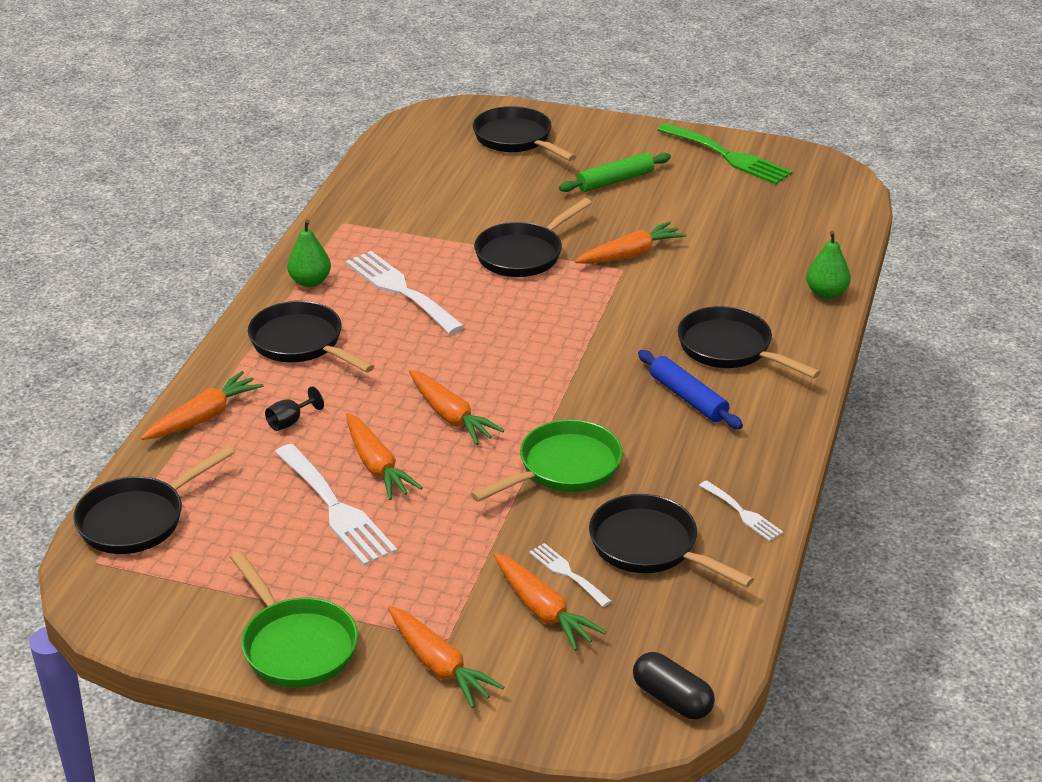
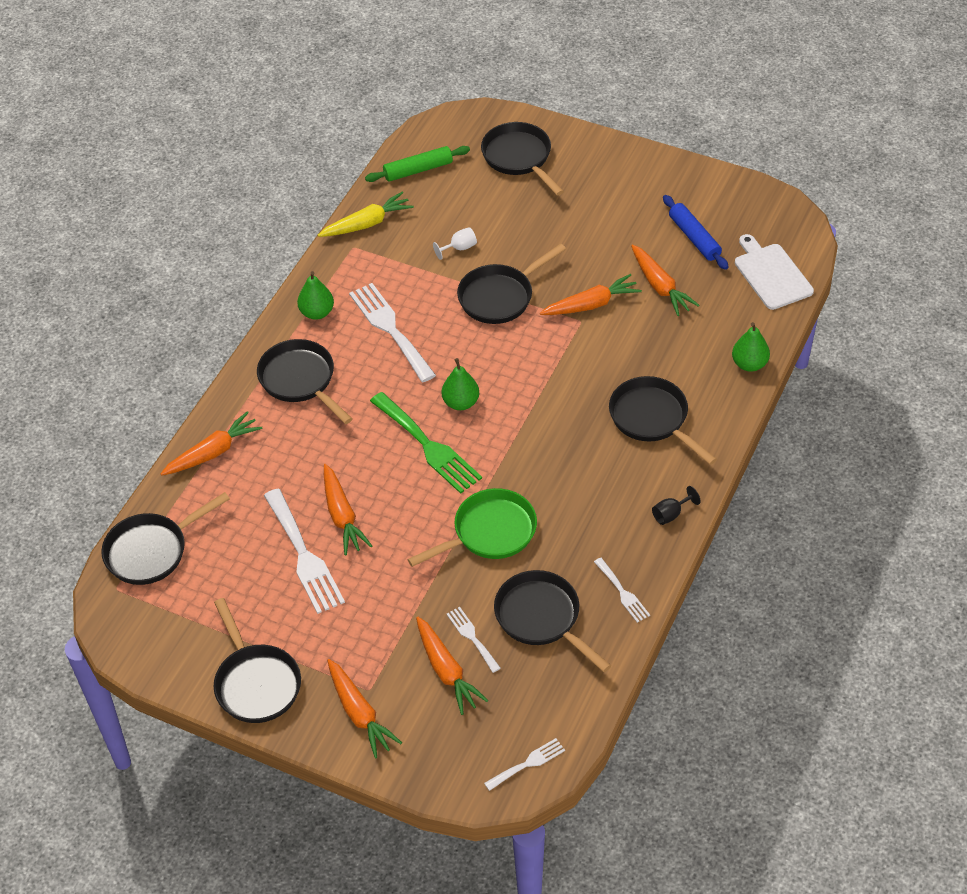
camera: 10 degrees right, 15 degrees up
green pan [230,551,358,688] -> black pan [214,598,301,723]
black goblet [265,387,324,431] -> black goblet moved to [652,486,701,525]
orange carrot [409,370,504,445] -> orange carrot moved to [631,244,700,316]
green rolling pin [559,153,671,192] -> green rolling pin moved to [365,146,470,182]
black capsule [633,652,715,719] -> white fork [484,738,565,791]
blue rolling pin [638,350,743,429] -> blue rolling pin moved to [663,195,729,270]
green fork [658,123,793,185] -> green fork moved to [370,392,482,494]
none -> yellow carrot [318,192,414,237]
none -> white goblet [433,227,477,260]
none -> green pear [442,358,479,410]
none -> white cutting board [735,234,814,310]

